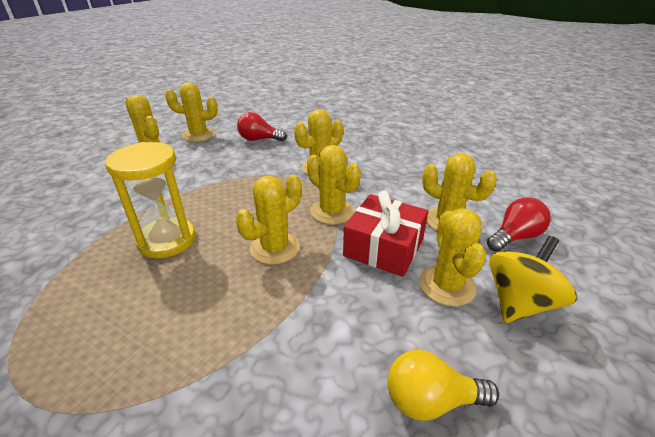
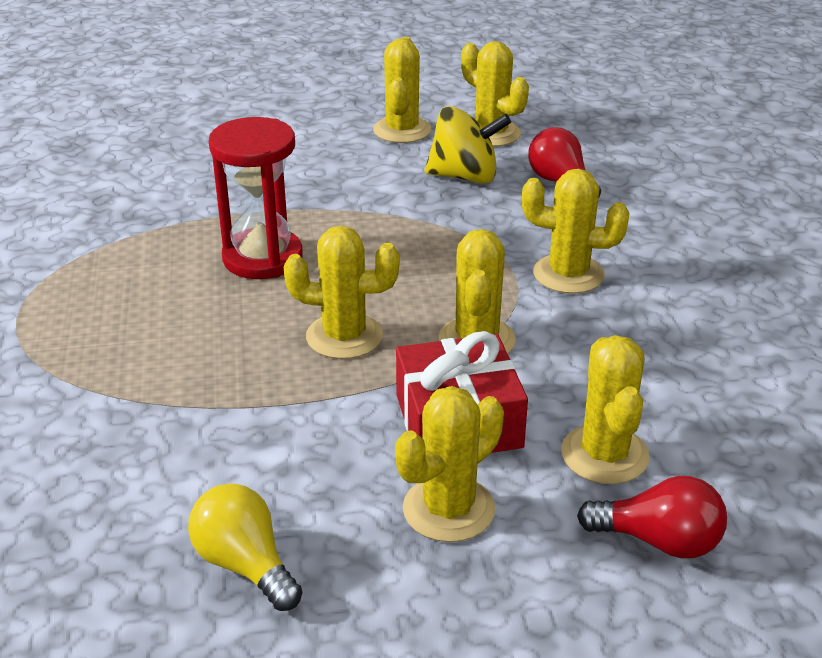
camera: 50 degrees right, 0 degrees up
yellow hourglass [105,142,196,258] -> red hourglass [209,117,303,279]
yellow spinning top [489,236,577,323] -> yellow spinning top moved to [425,106,511,184]

